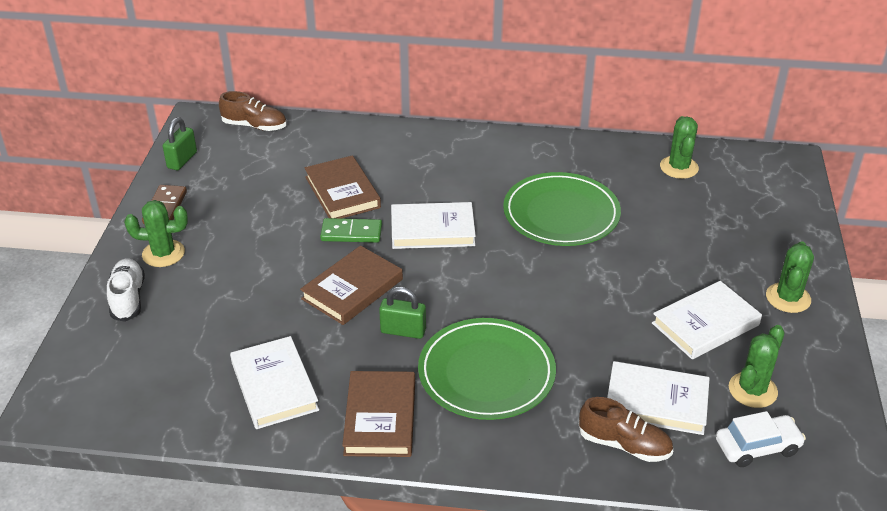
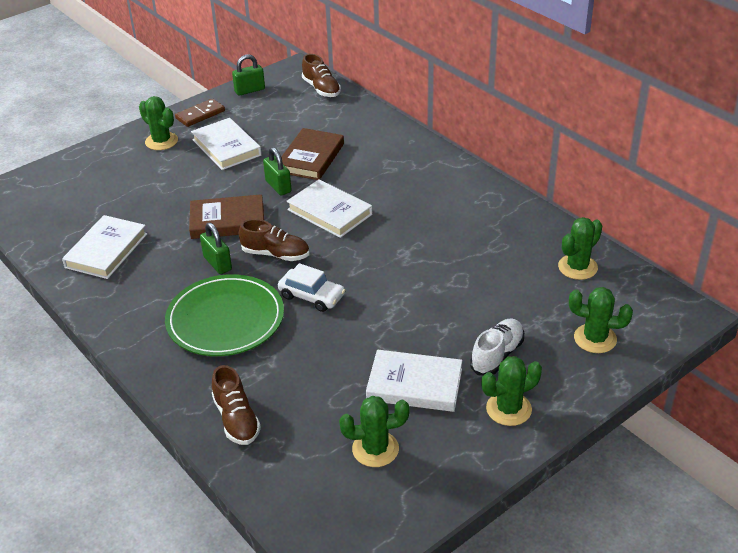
camera: 45 degrees right, 0 degrees up
white shoe [107,258,145,322] -> white shoe moved to [470,318,524,376]
green domino [320,218,382,243] -> green padlock [263,147,292,195]
brown book [342,371,415,457] -> none
green plate [503,172,621,246] -> none
white book [607,361,710,435] -> white book moved to [191,118,262,170]
white car [716,411,806,467] -> white car moved to [278,263,345,312]
none -> brown shoe [239,219,309,261]
none -> green cactus [569,287,633,353]

